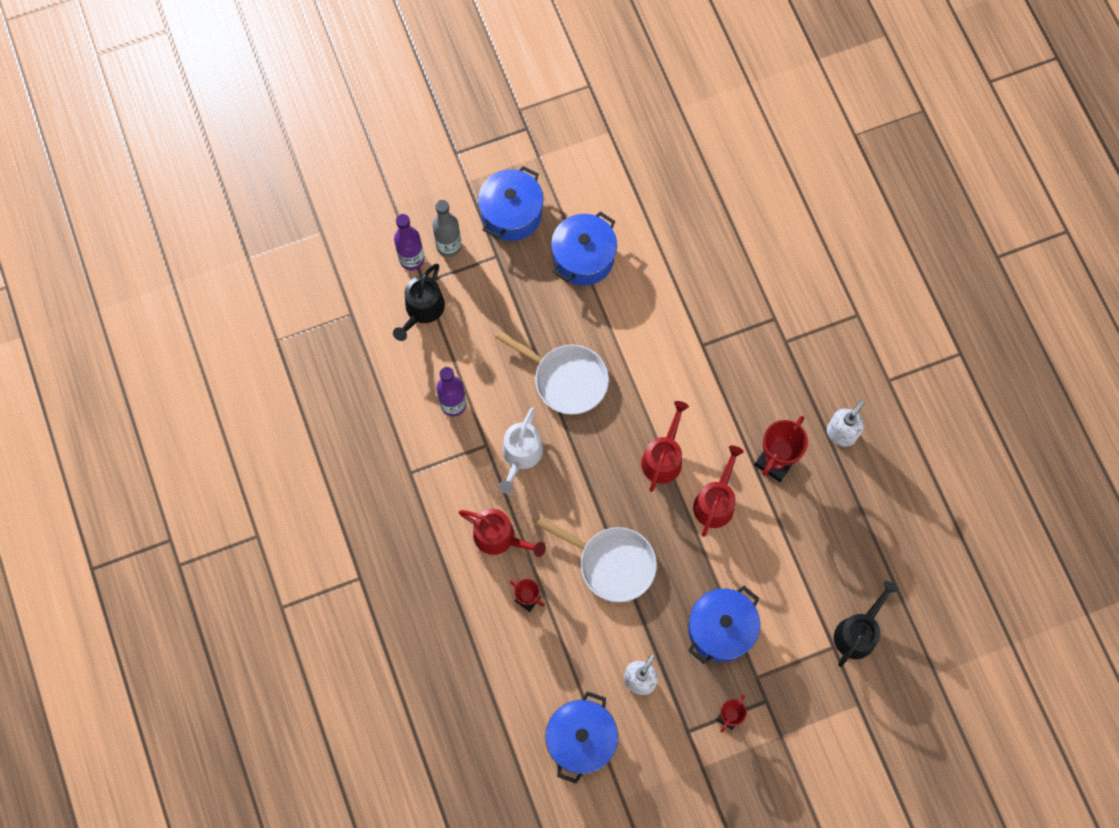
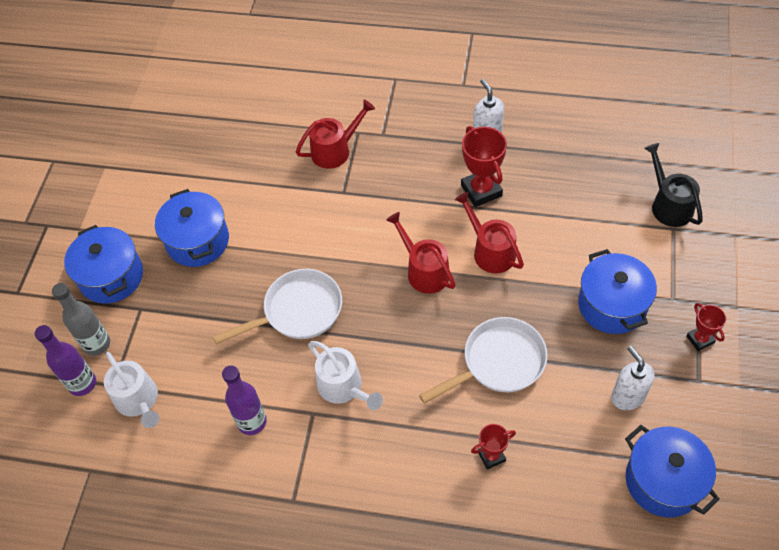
camera: 55 degrees left, 15 degrees down
black watering can [393,264,445,341] -> white watering can [104,352,159,428]
red watering can [459,509,546,557] -> red watering can moved to [296,99,375,169]

